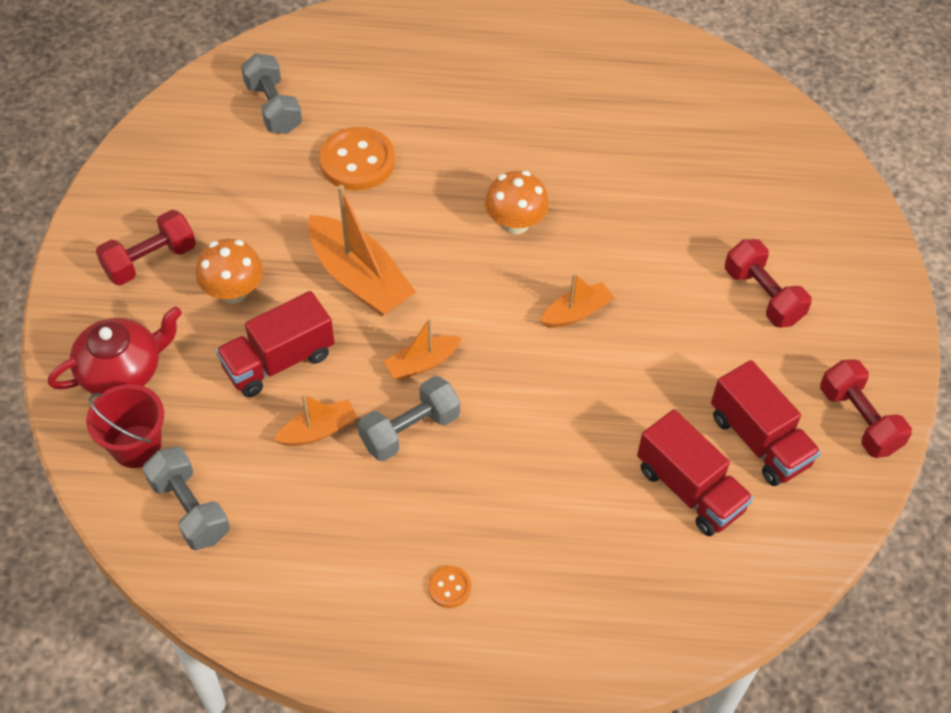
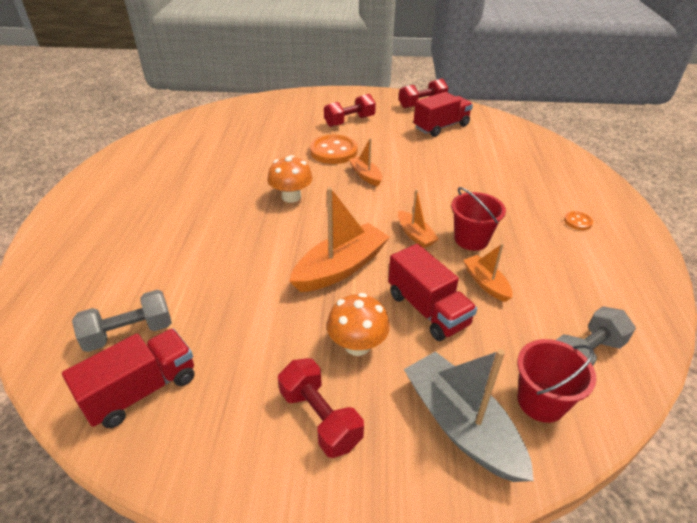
camera: 90 degrees left, 15 degrees down
red teapot [48,306,182,394] -> grey boat [404,349,534,482]
orange button [319,127,395,191] -> orange button moved to [310,135,358,164]
grey dumbbell [358,376,460,461] -> red bucket [451,187,506,251]
red truck [637,409,753,536] -> red truck moved to [62,329,194,428]

